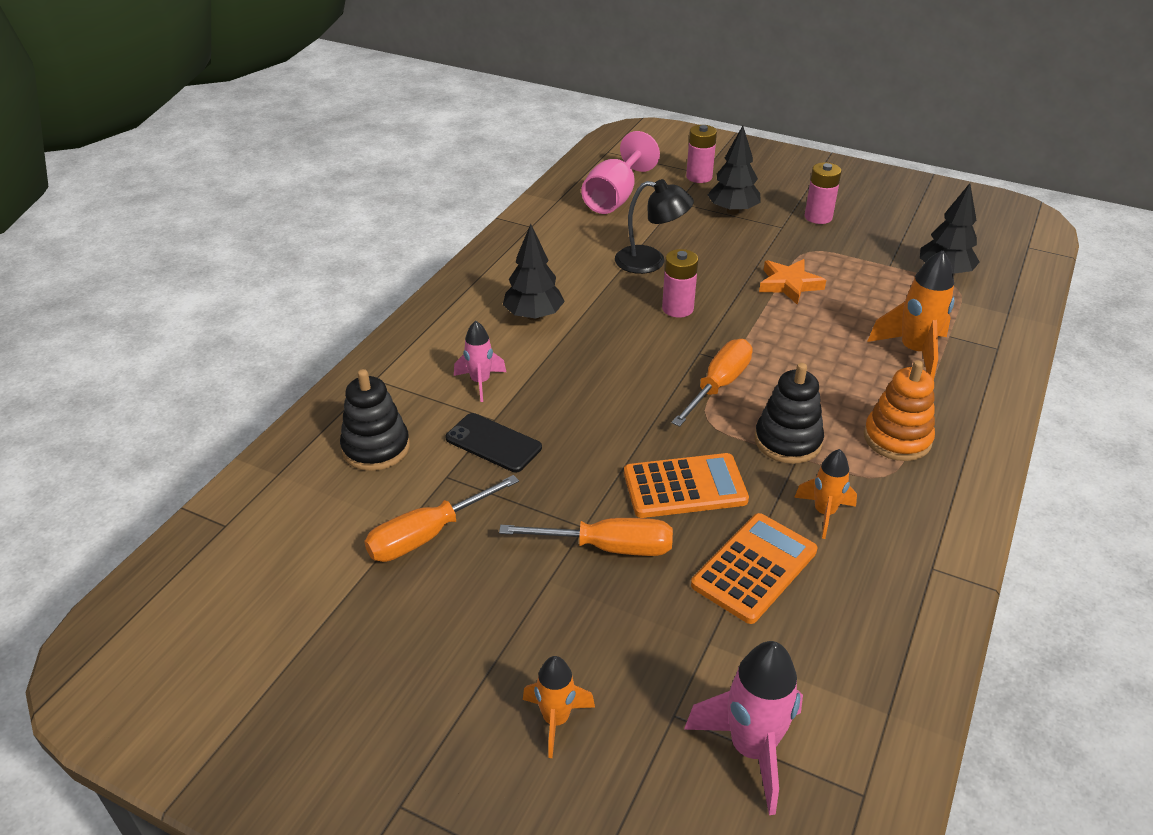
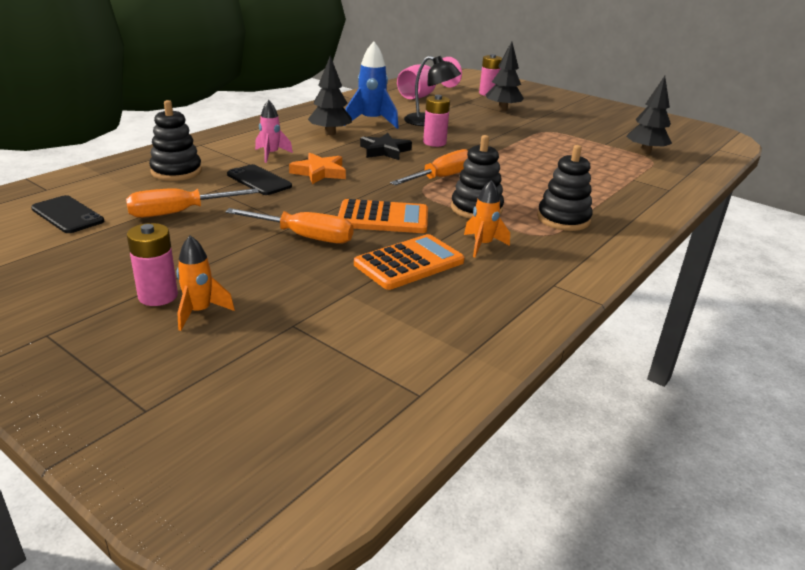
camera: 10 degrees right, 10 degrees down
pink rocket [684,641,803,815] -> none
orange star [759,259,826,305] -> orange star moved to [289,153,346,184]
pink battery [805,162,842,224] -> pink battery moved to [127,223,178,306]
orange stacking toy [864,360,935,461] -> black stacking toy [537,145,593,231]
orange rocket [867,250,955,380] -> none
none -> black phone [31,195,104,233]
none -> blue rocket [344,41,399,129]
none -> black star [360,133,412,160]

